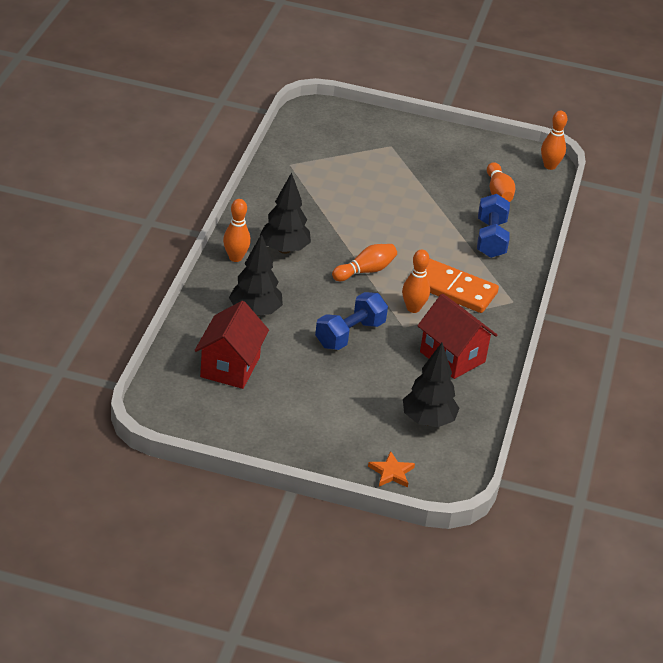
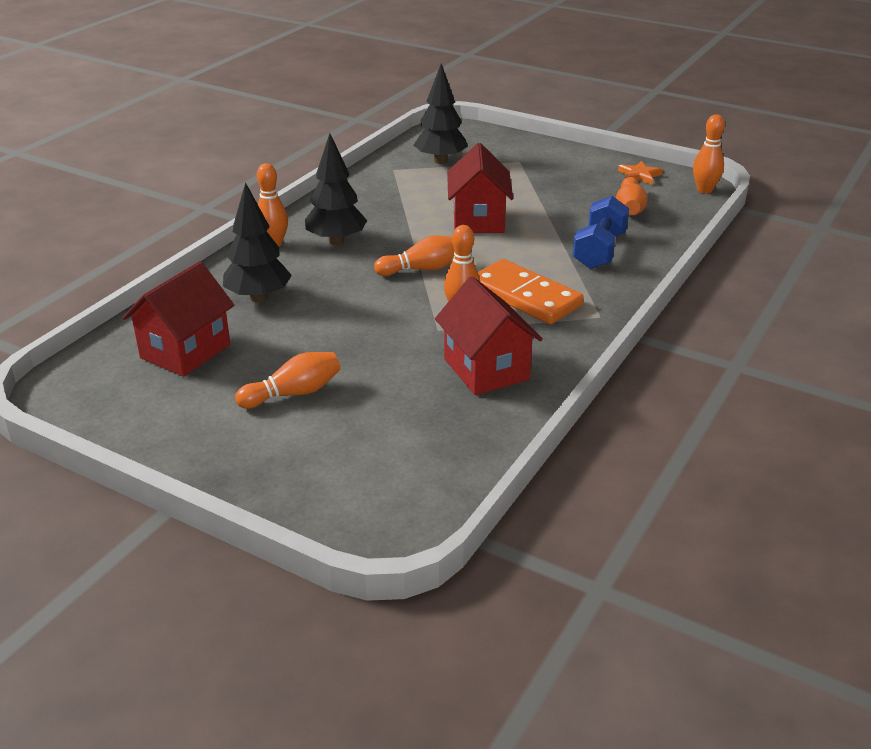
camera: 20 degrees right, 5 degrees down
blue dumbbell [315,292,388,350] -> none
orange star [368,451,415,487] -> orange star moved to [618,161,663,185]
black tree [403,343,460,427] -> black tree moved to [414,64,468,164]
none -> orange bowling pin [235,352,341,409]
none -> red house [447,143,513,233]

